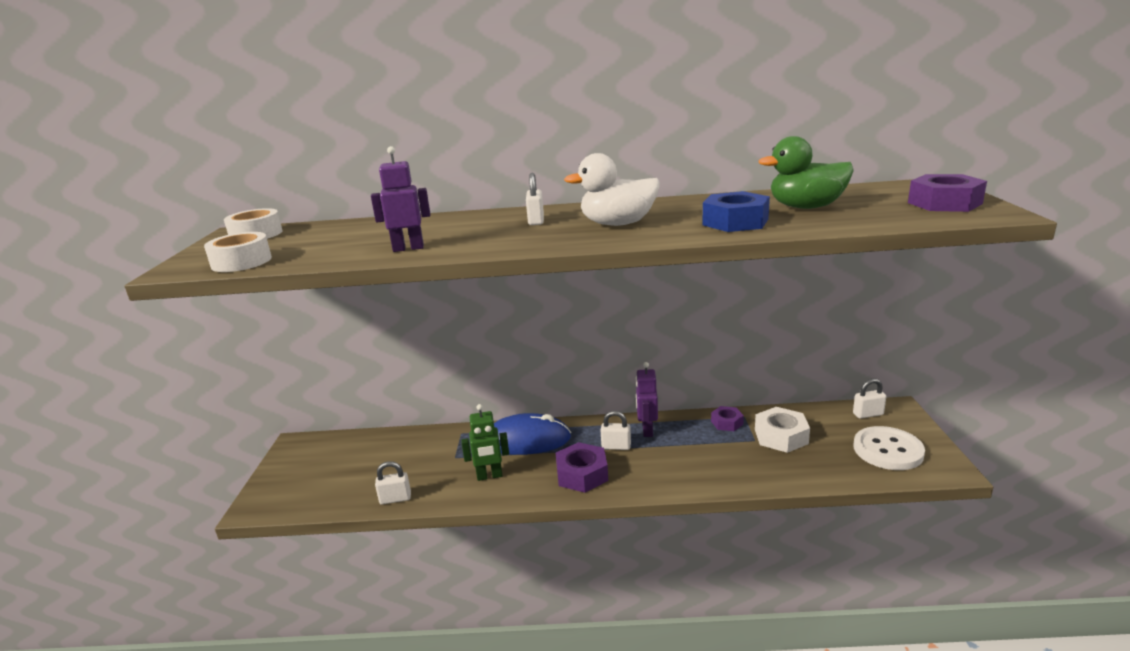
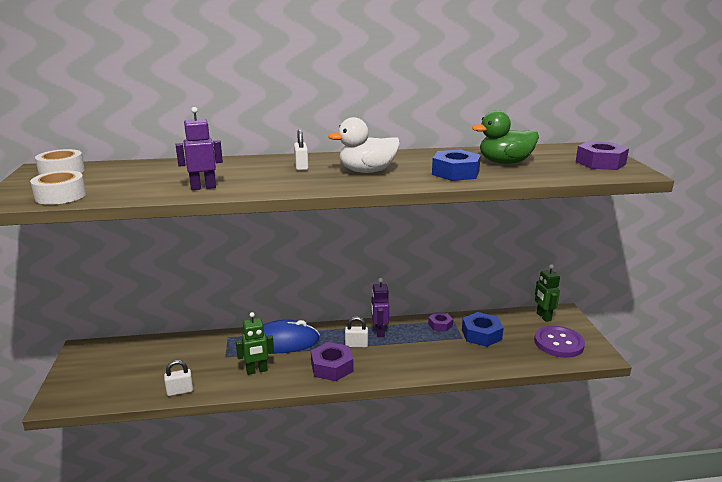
camera: 10 degrees left, 0 degrees up
white nut [755,407,810,453] -> blue nut [462,312,504,347]
white padlock [853,379,886,419] -> green robot [535,264,560,322]
white button [853,426,925,470] -> purple button [534,326,585,358]

